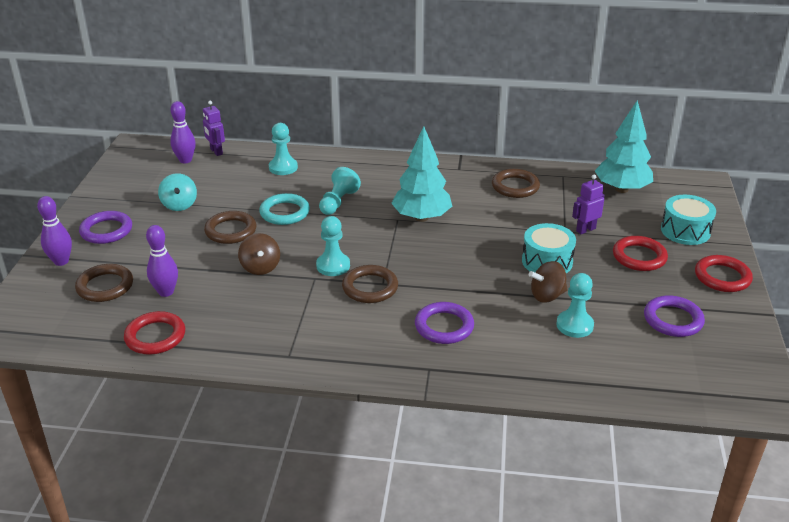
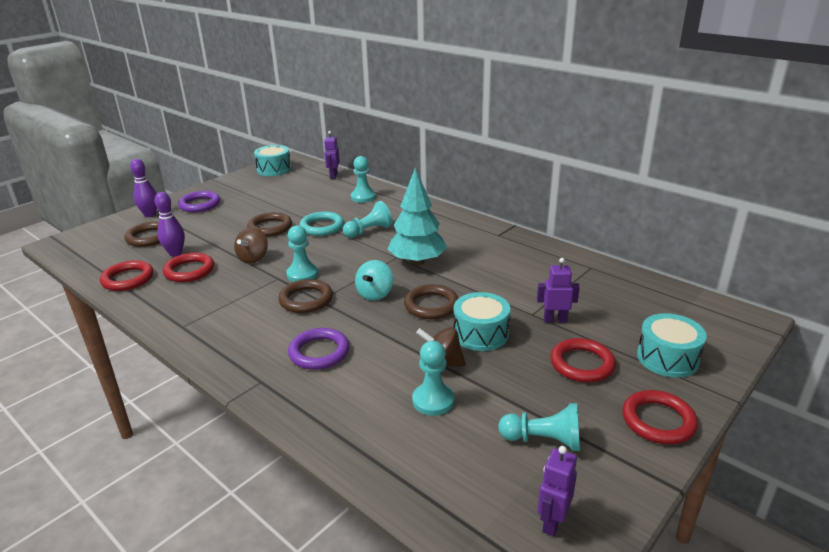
camera: 35 degrees right, 5 degrees down
turquoise spinning top [158,173,197,211] -> turquoise spinning top moved to [355,260,393,301]
purple bowling pin [170,101,196,164] -> none
brown ring [492,169,540,198] -> brown ring moved to [404,284,458,319]
turquoise tree [595,100,653,193] -> none
purple ring [644,295,705,337] -> turquoise pawn [498,403,580,451]
none -> red ring [163,253,214,282]
none -> turquoise drum [254,145,291,176]
none -> purple robot [537,446,577,536]

